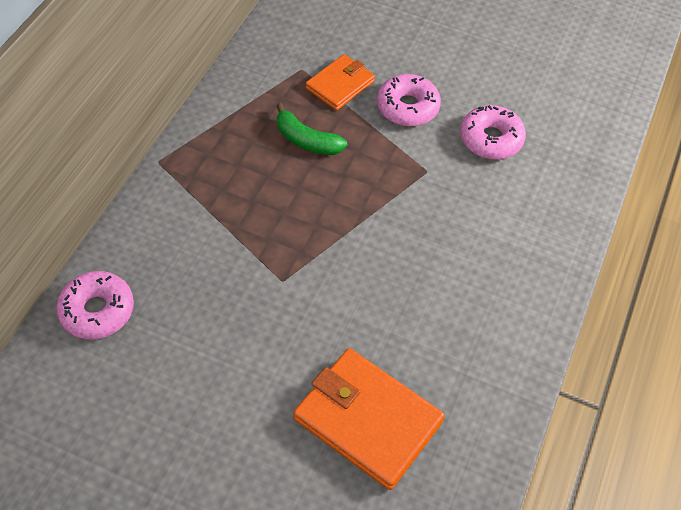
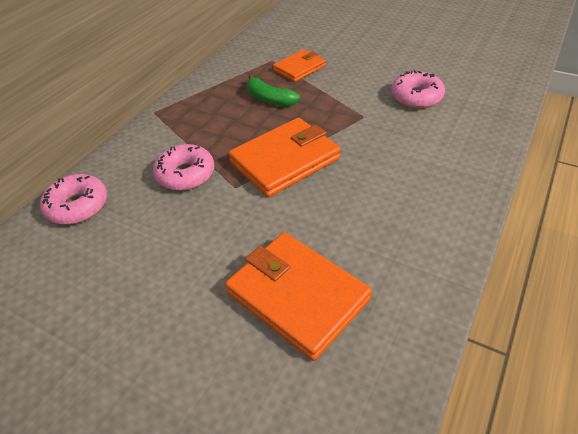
camera: 10 degrees right, 10 degrees down
pink donut [377,74,441,126] -> pink donut moved to [153,144,214,191]
none -> orange wallet [228,118,341,197]

